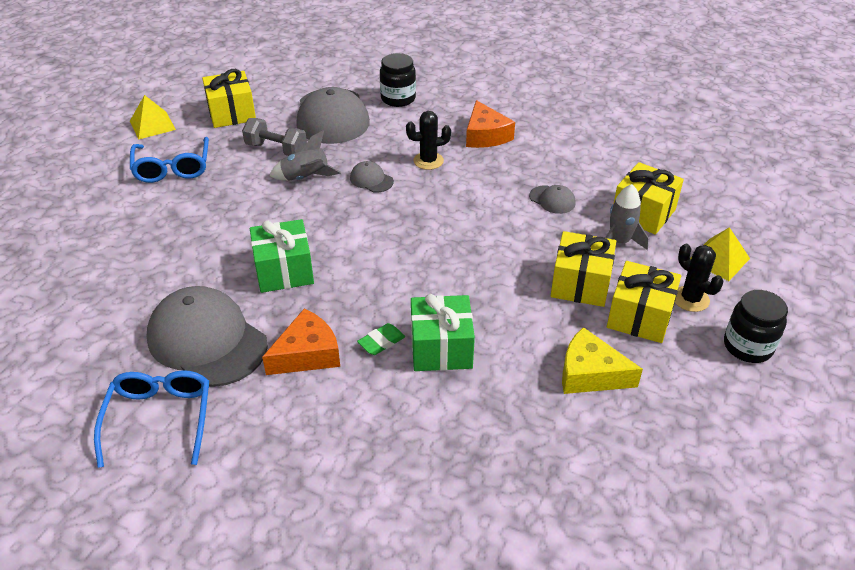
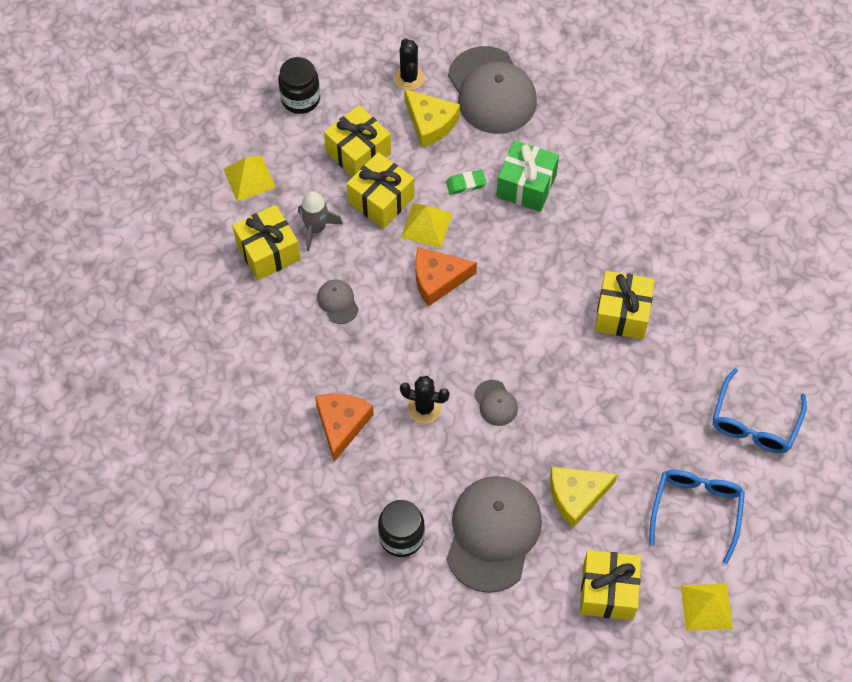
camera: 155 degrees left, 20 degrees up
blue glasses [94,370,209,468] -> blue glasses moved to [713,368,807,453]
grey cap [147,286,268,387] -> grey cap moved to [448,46,537,134]
grey dumbbell [242,118,307,156] -> yellow cheese [550,467,618,528]
green gift [250,219,314,293] -> yellow gift [595,271,655,339]
orange cheese [262,309,340,375] -> orange cheese moved to [416,247,477,307]
grey rocket [269,130,341,181] -> none
green eraser [357,323,405,355] -> green eraser moved to [446,170,486,195]
black cactus [675,244,723,312] -> black cactus moved to [394,38,425,90]
none -> yellow pyramid [401,203,452,248]

